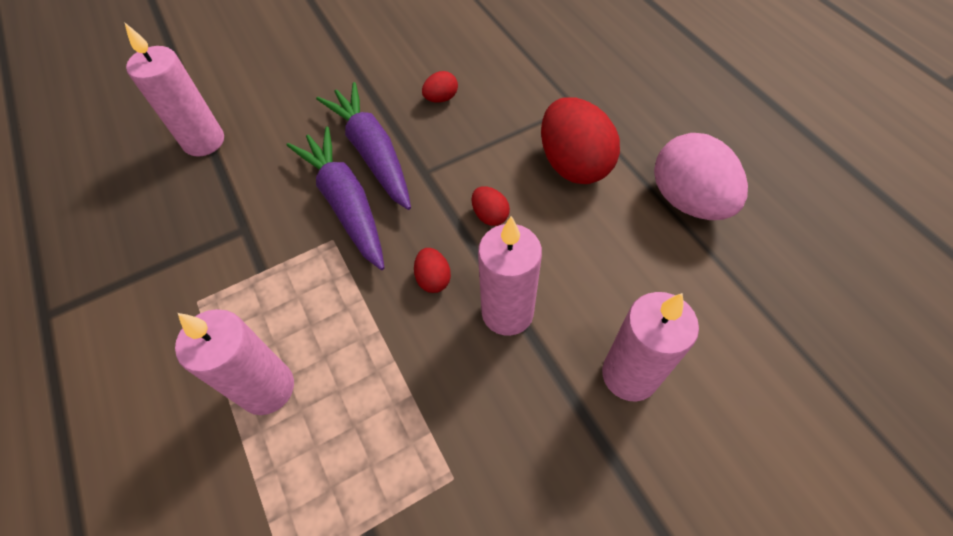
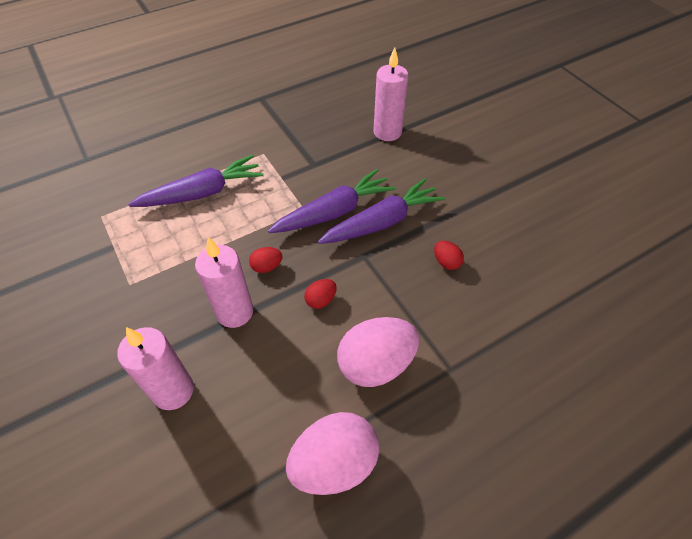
camera: 85 degrees right, 5 degrees down
pink candle [175,309,294,415] -> purple carrot [128,155,263,207]
red egg [541,97,620,184] -> pink egg [337,317,419,387]

